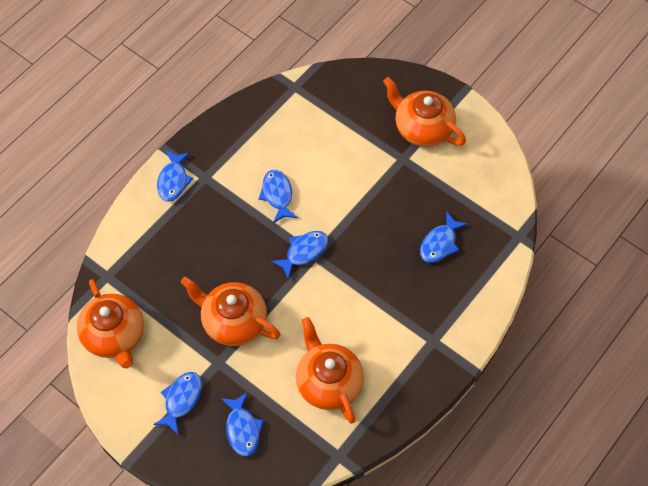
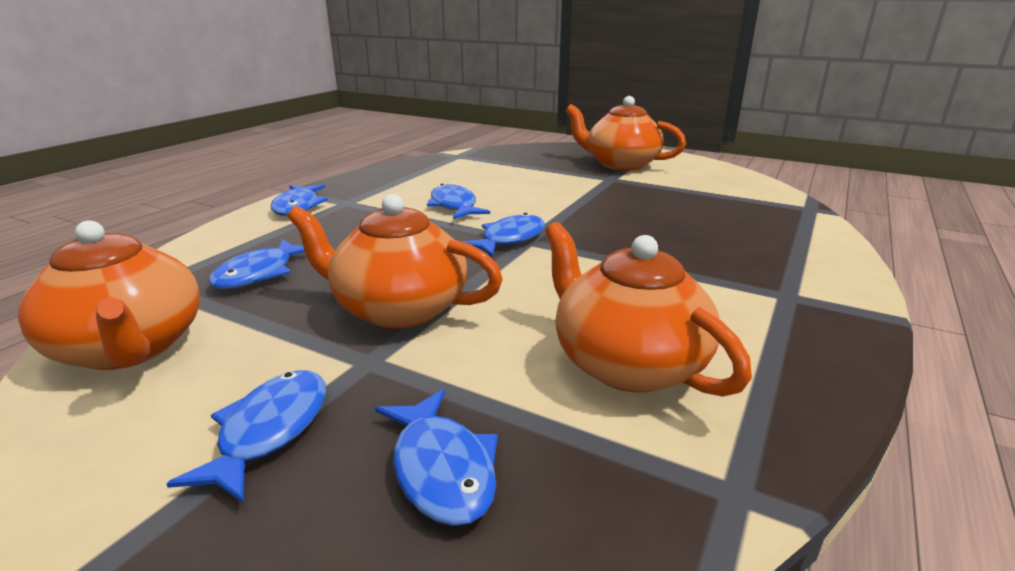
camera: 10 degrees left, 35 degrees down
blue fish [420,211,468,263] -> blue fish moved to [209,239,305,289]

